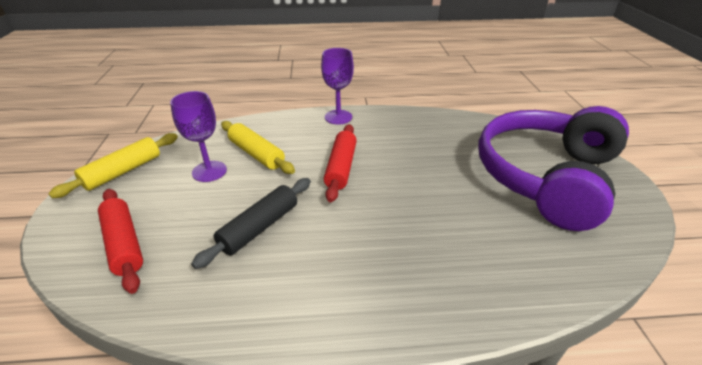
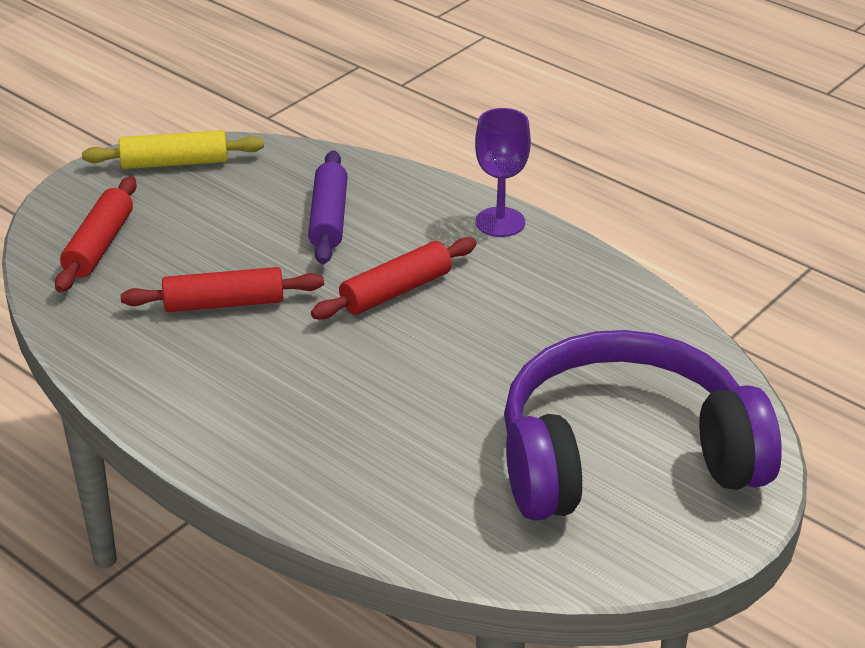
camera: 45 degrees right, 0 degrees up
purple goblet [170,91,227,182] -> none
black rolling pin [191,178,311,269] -> red rolling pin [120,267,324,312]
yellow rolling pin [221,121,295,174] -> purple rolling pin [308,150,348,264]

